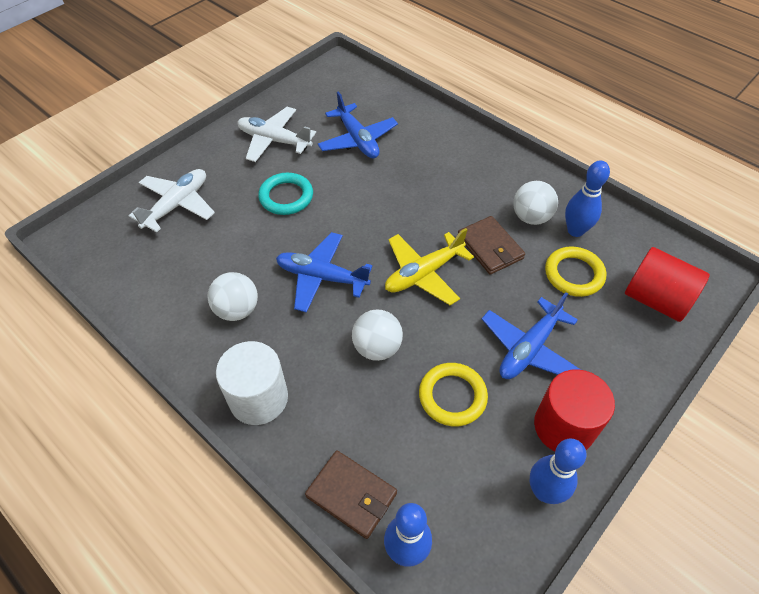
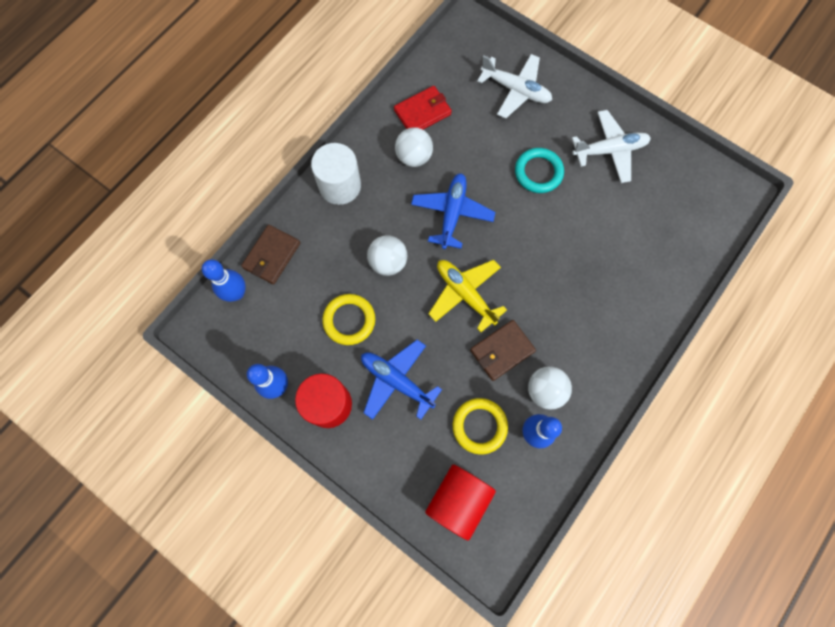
camera: 85 degrees right, 20 degrees up
white plane [237,107,316,162] -> white plane turned 60 degrees clockwise [572,110,651,183]
blue plane [318,91,398,159] -> none
none -> red wallet [394,86,452,130]

